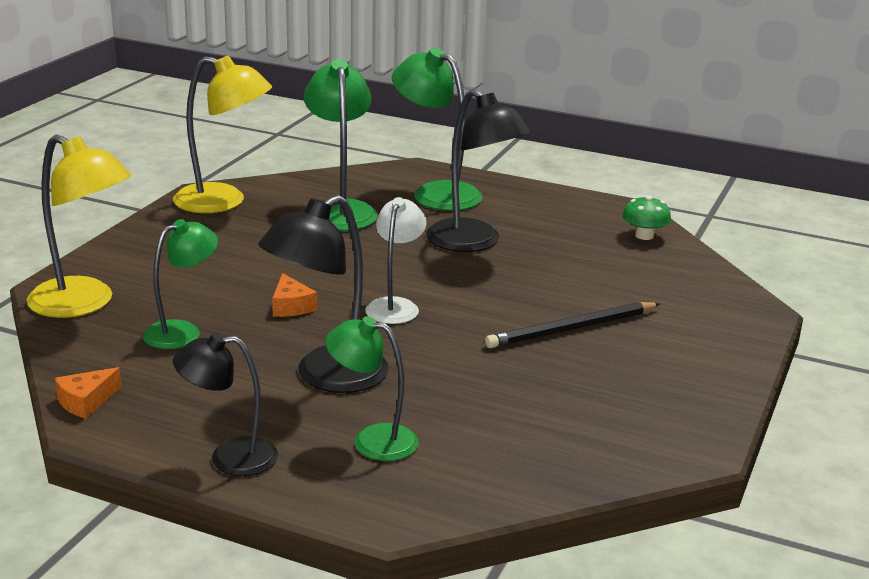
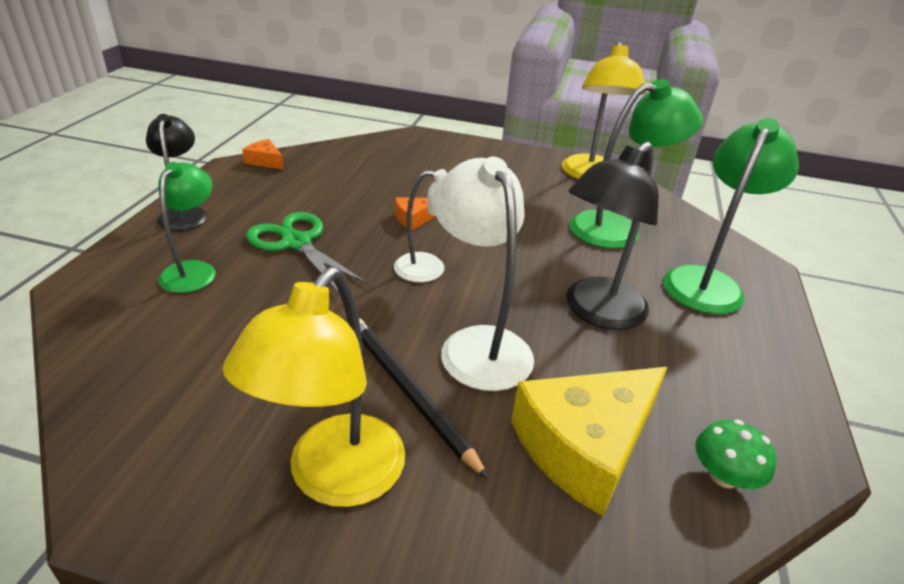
camera: 80 degrees right, 10 degrees up
yellow lamp [26,134,131,318] -> yellow lamp moved to [223,267,405,507]
green lamp [143,219,218,349] -> none
black lamp [258,195,389,393] -> green scissors [246,212,369,294]
none -> white lamp [432,157,534,391]
none -> yellow cheese [511,367,667,516]

